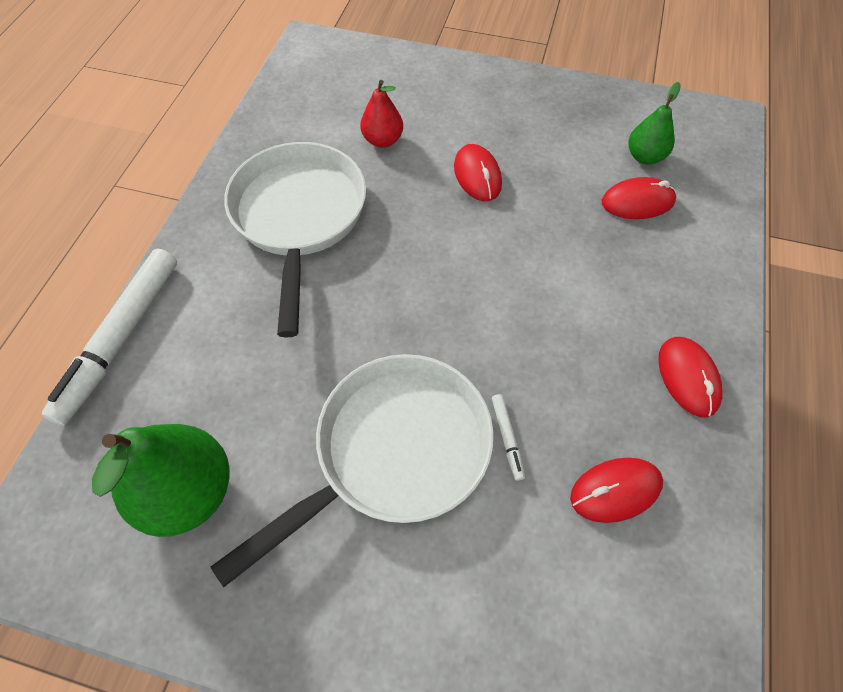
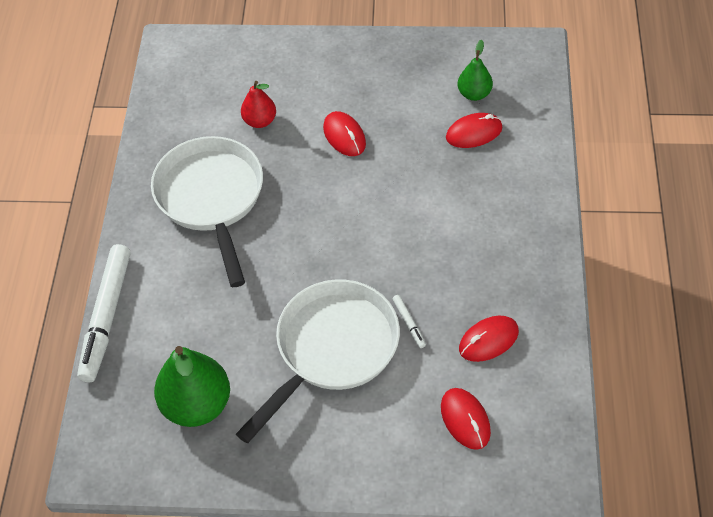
camera: 10 degrees left, 5 degrees down
red mouse [658,337,722,418] -> red mouse moved to [441,388,491,450]

